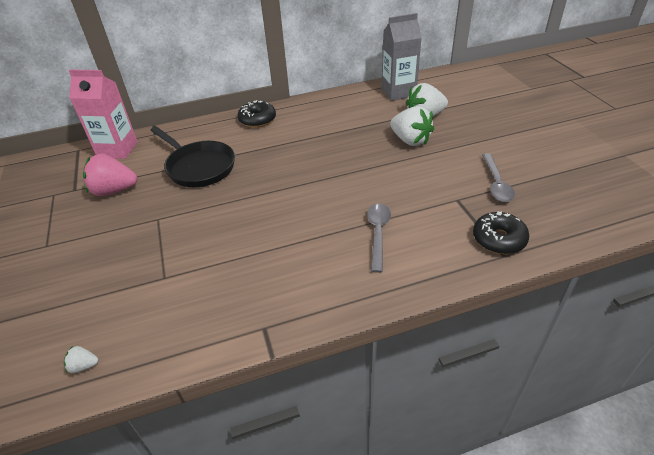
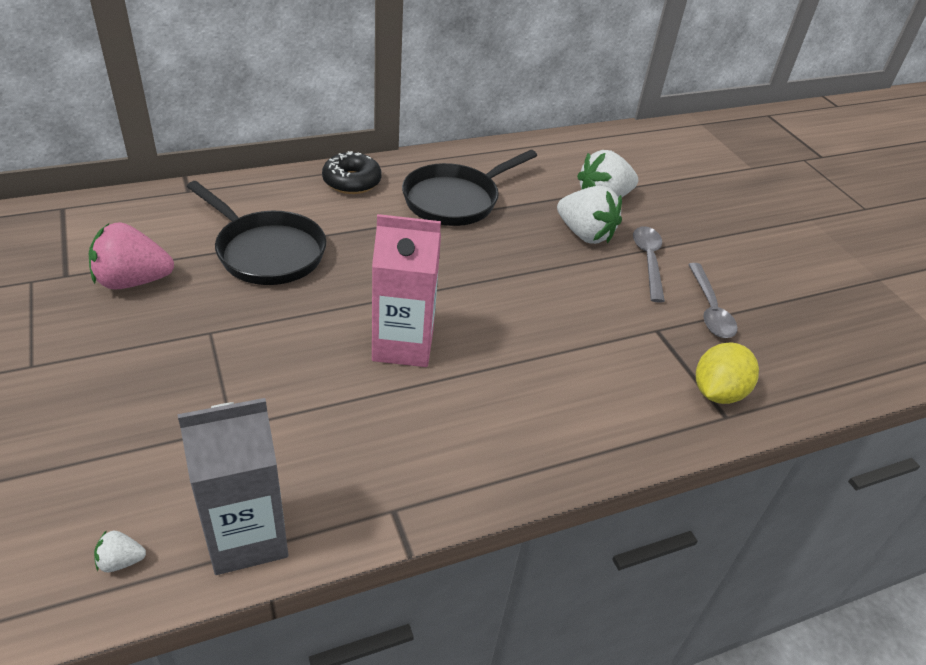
camera: 10 degrees left, 0 degrees up
pink carton [69,70,138,159] -> pink carton moved to [372,214,441,367]
grey spoon [367,203,391,273] -> grey spoon moved to [633,226,665,303]
grey carton [381,13,422,101] -> grey carton moved to [178,398,288,575]
black donut [473,212,529,254] -> yellow lemon [696,342,759,404]
none -> black pan [402,150,537,226]

